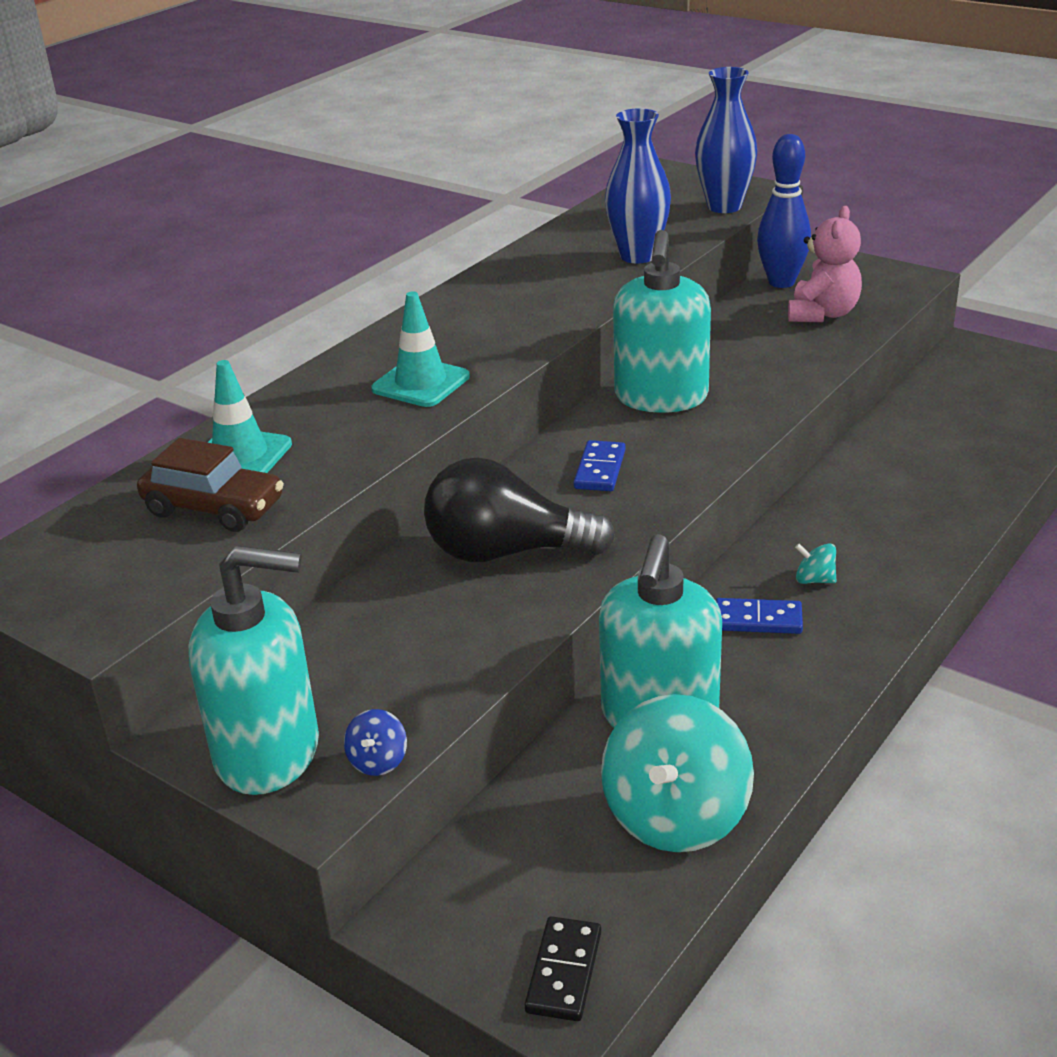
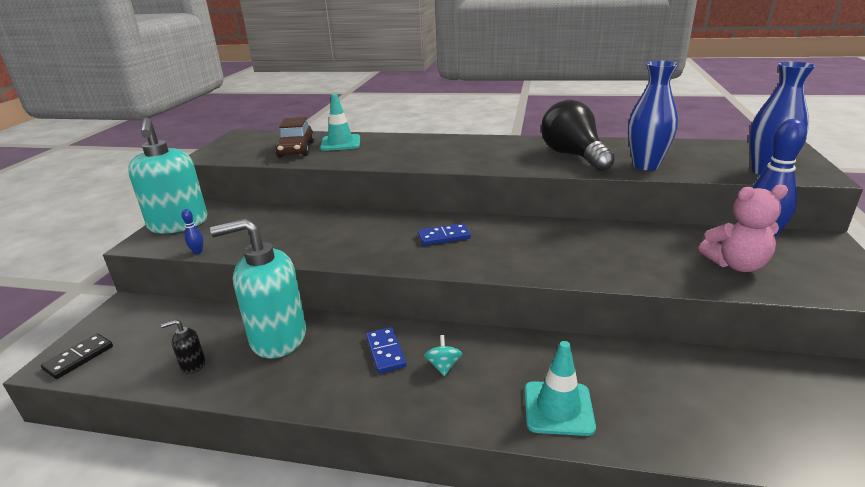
camera: 65 degrees right, 5 degrees down
blue spinning top [344,709,407,776] -> none
turquoise traffic cone [371,291,470,407] -> turquoise traffic cone moved to [525,341,596,436]
black light bulb [424,458,615,562] -> black light bulb moved to [541,100,615,171]
black domino [525,916,601,1021] -> black domino turned 45 degrees counterclockwise [41,334,113,379]
turquoise spinning top [601,694,754,852] -> black soap dispenser [161,319,205,374]
turquoise soap dispenser [613,230,711,413] -> none
none -> blue bowling pin [181,209,203,254]

